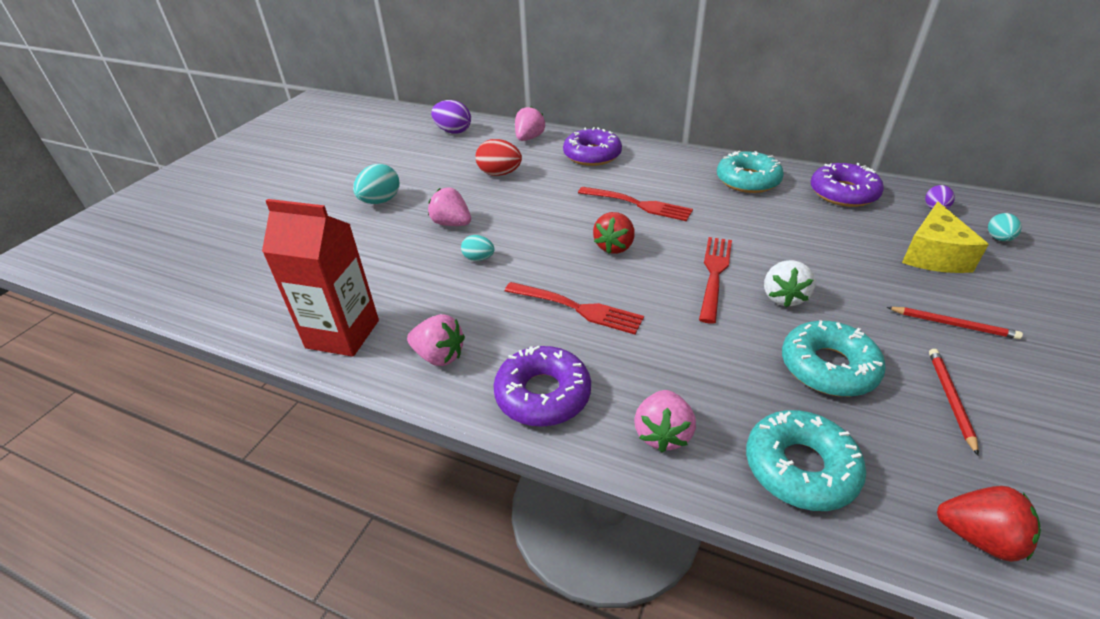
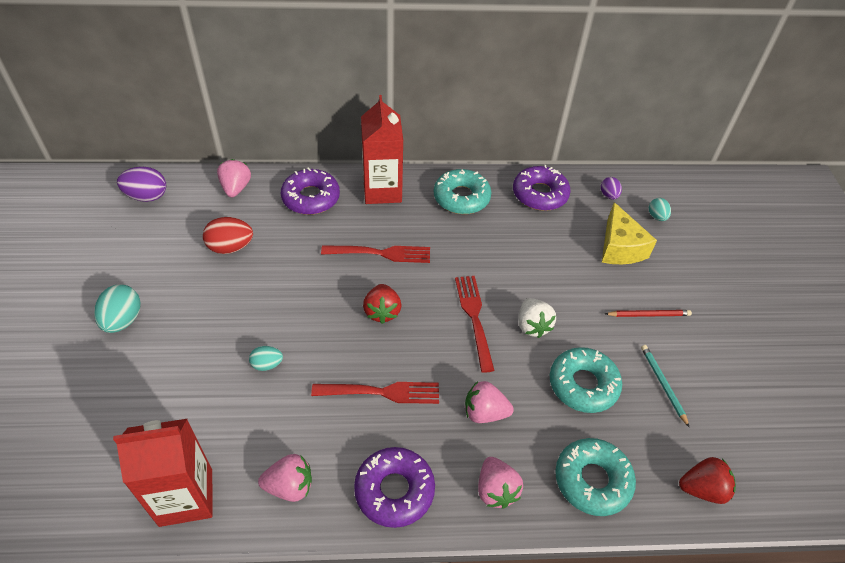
camera: 30 degrees left, 10 degrees up
pink strawberry [428,188,471,226] -> pink strawberry moved to [465,381,514,423]
red pencil [929,349,979,456] -> turquoise pencil [641,345,689,427]
none -> red carton [361,95,403,204]

